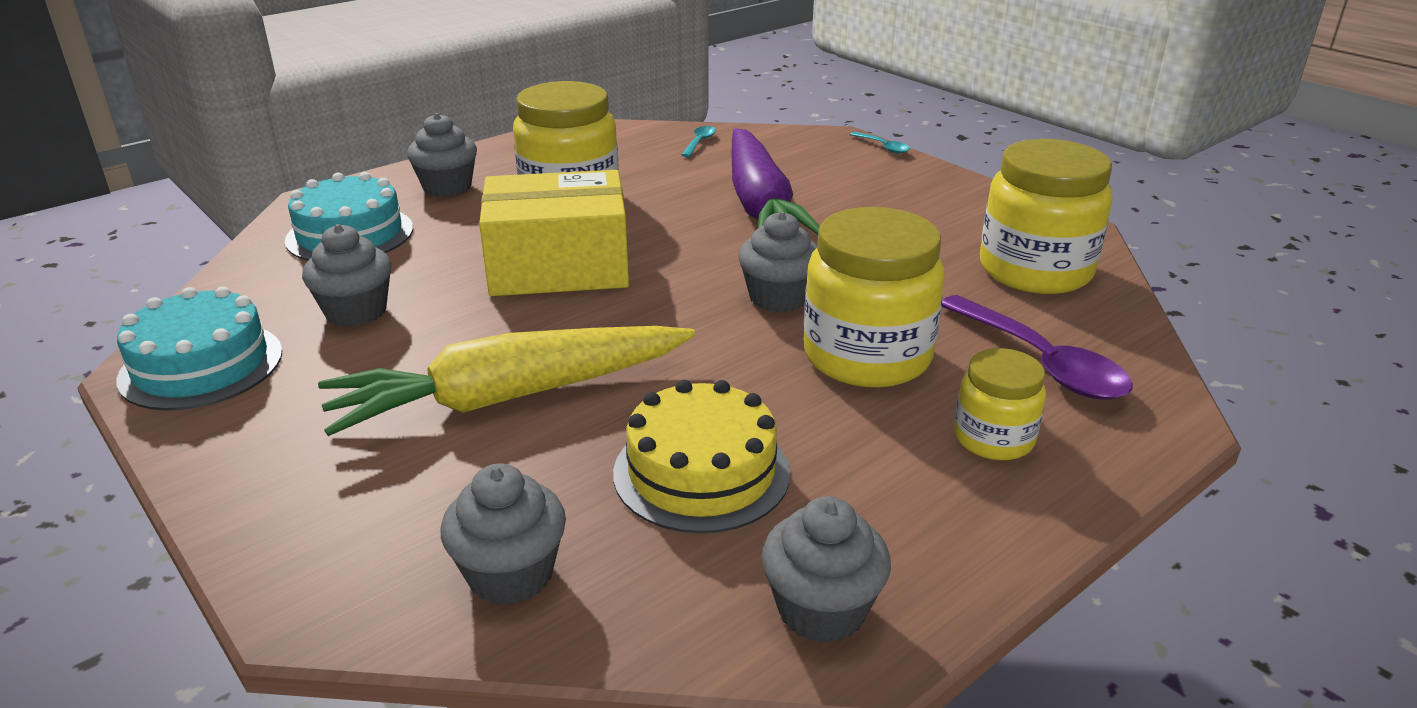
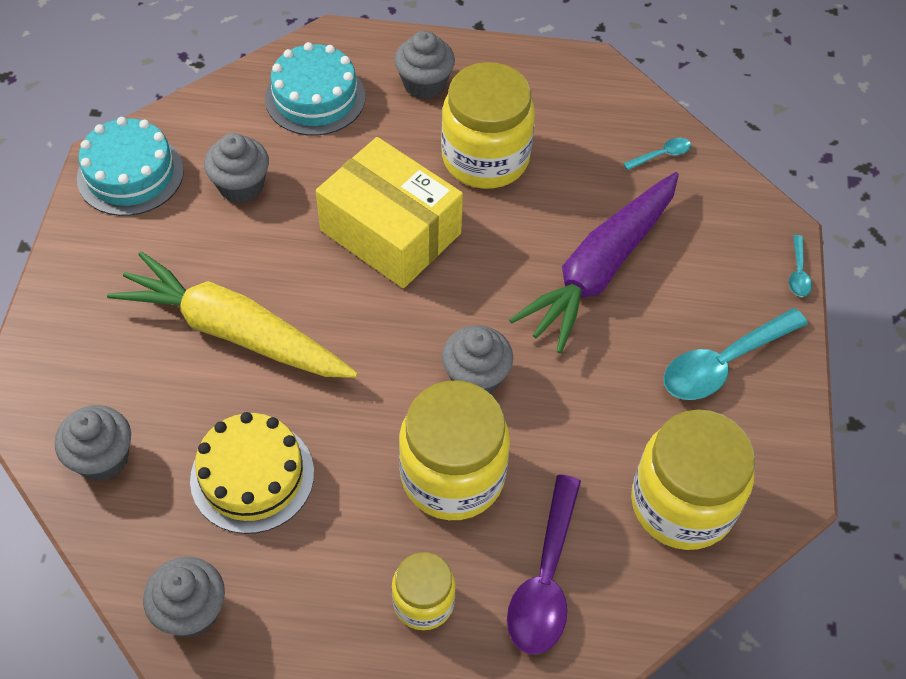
camera: 45 degrees right, 25 degrees up
none -> turquoise spoon [663,308,808,400]

